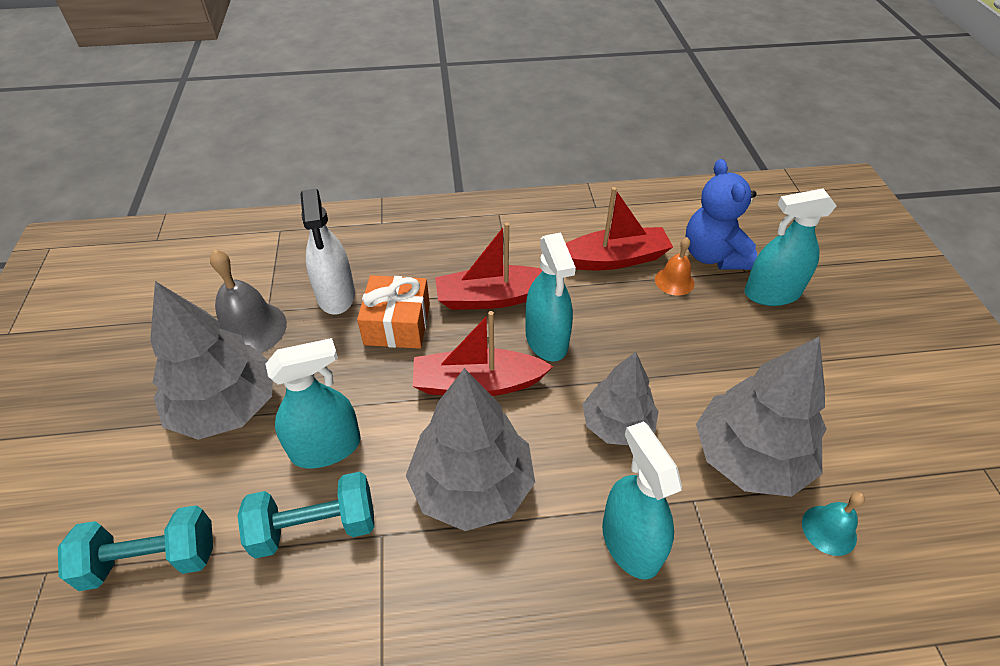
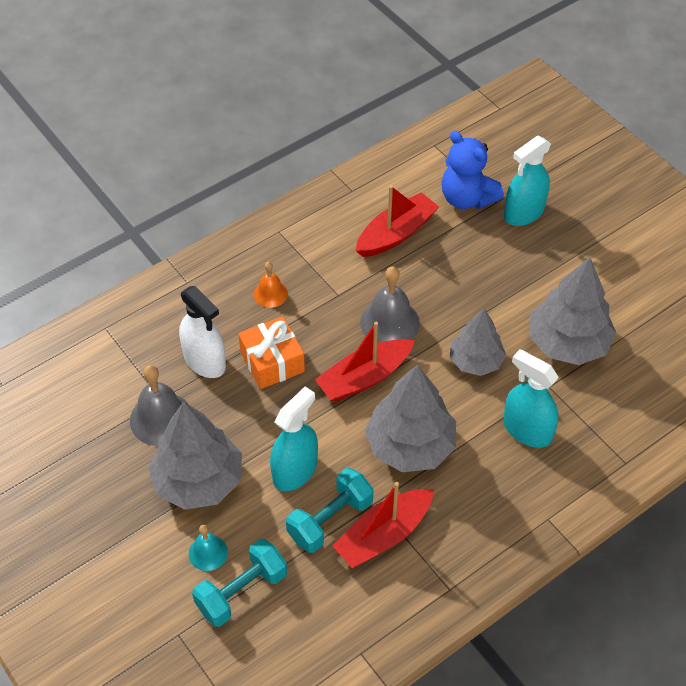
camera: 30 degrees left, 5 degrees up
red boat [435,222,542,310] -> red boat moved to [332,482,434,568]
turquoise spray bottle [525,233,576,361] -> grey bell [360,266,420,343]
orange bell [655,237,694,295] -> orange bell moved to [254,262,288,308]
turquoise bell [802,492,865,556] -> turquoise bell moved to [189,525,228,571]

